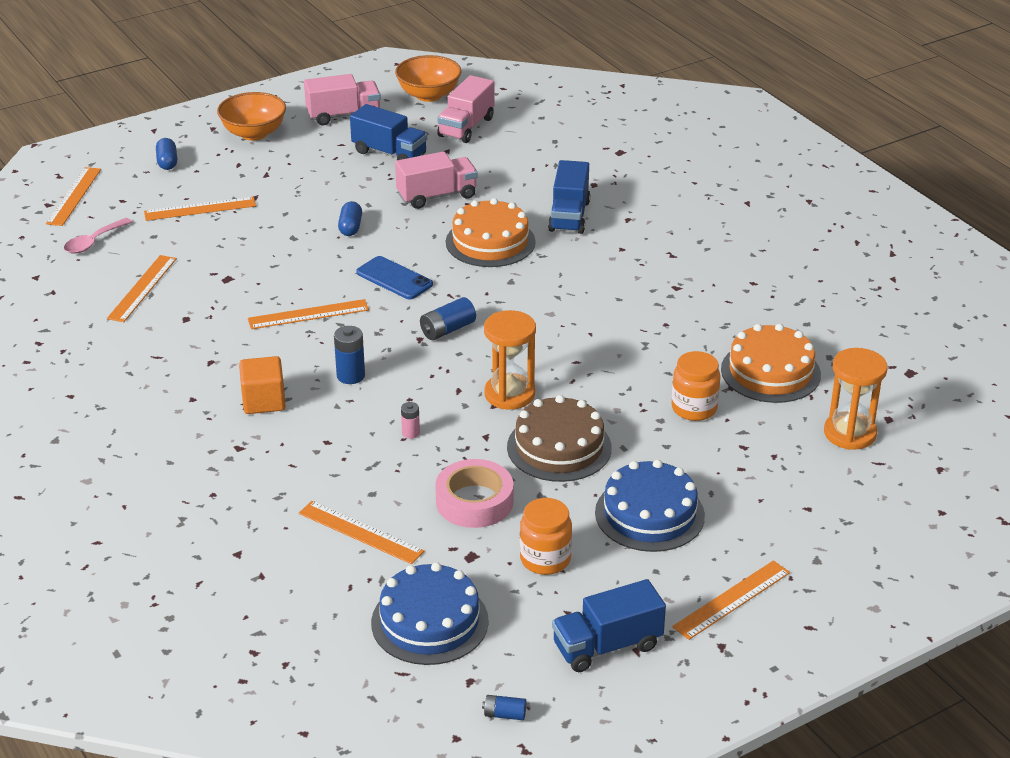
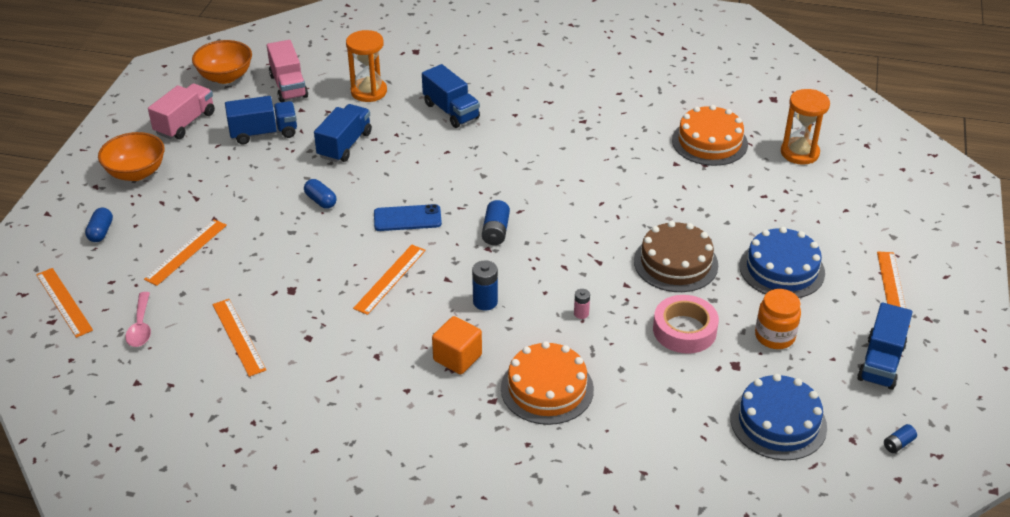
camera: 45 degrees left, 5 degrees up
blue capsule [156,138,177,170] -> blue capsule turned 60 degrees clockwise [85,208,113,242]
orange ruler [299,501,424,564] -> none
pink truck [395,151,478,209] -> blue truck [314,104,372,162]
orange cake [446,198,536,267] -> orange cake moved to [501,341,594,425]
orange hourglass [484,310,536,410] -> orange hourglass moved to [346,30,387,102]
orange jar [671,351,721,421] -> none

